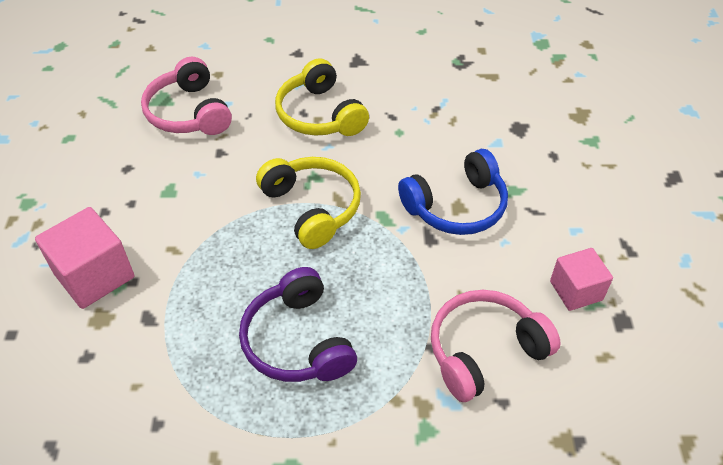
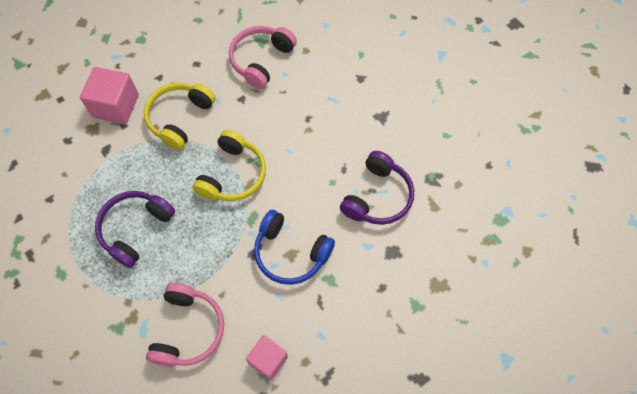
camera: 55 degrees right, 15 degrees up
yellow headphones [275,58,369,136] -> yellow headphones moved to [144,83,216,150]
pink headphones [431,290,560,402] -> pink headphones turned 75 degrees clockwise [146,283,224,367]
none -> purple headphones [340,151,414,225]

